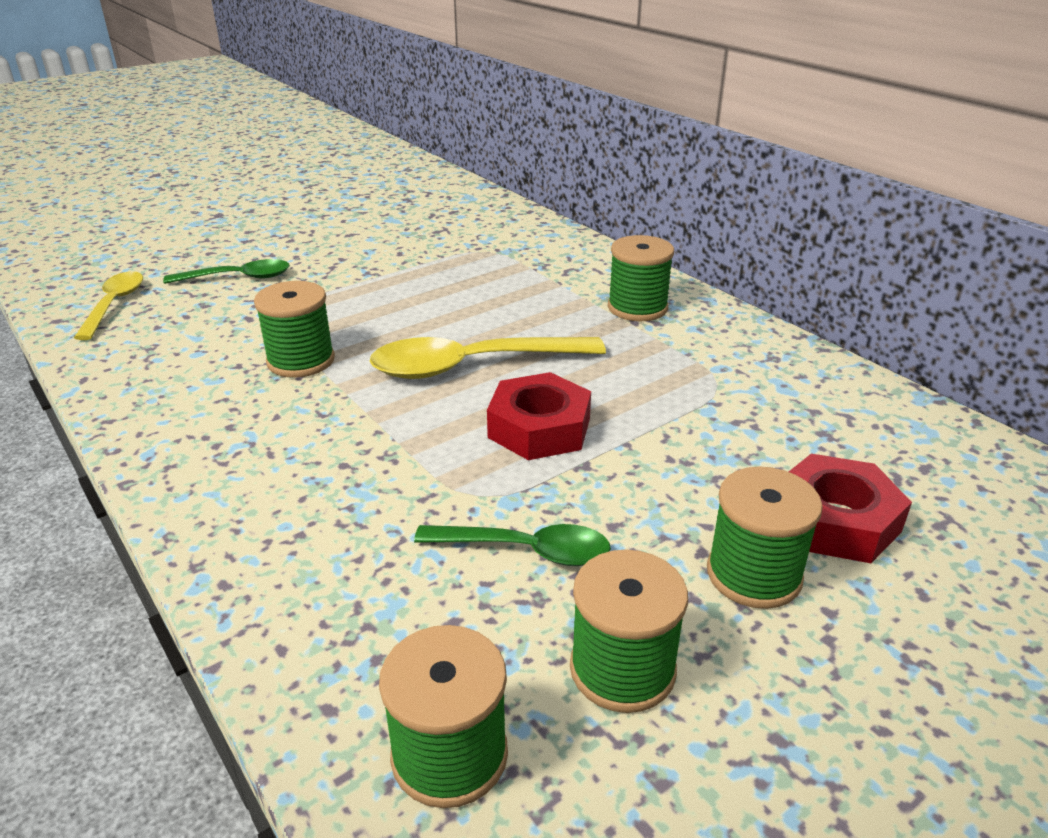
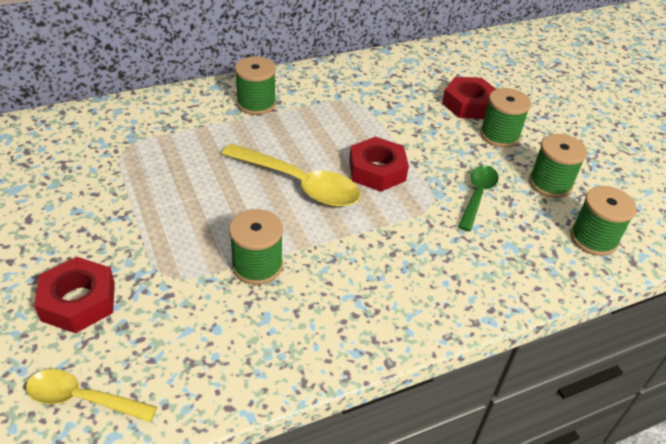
camera: 80 degrees left, 10 degrees up
green spoon [163,259,290,284] -> red nut [34,257,115,333]
yellow spoon [370,337,606,379] -> yellow spoon turned 60 degrees counterclockwise [222,144,361,207]

